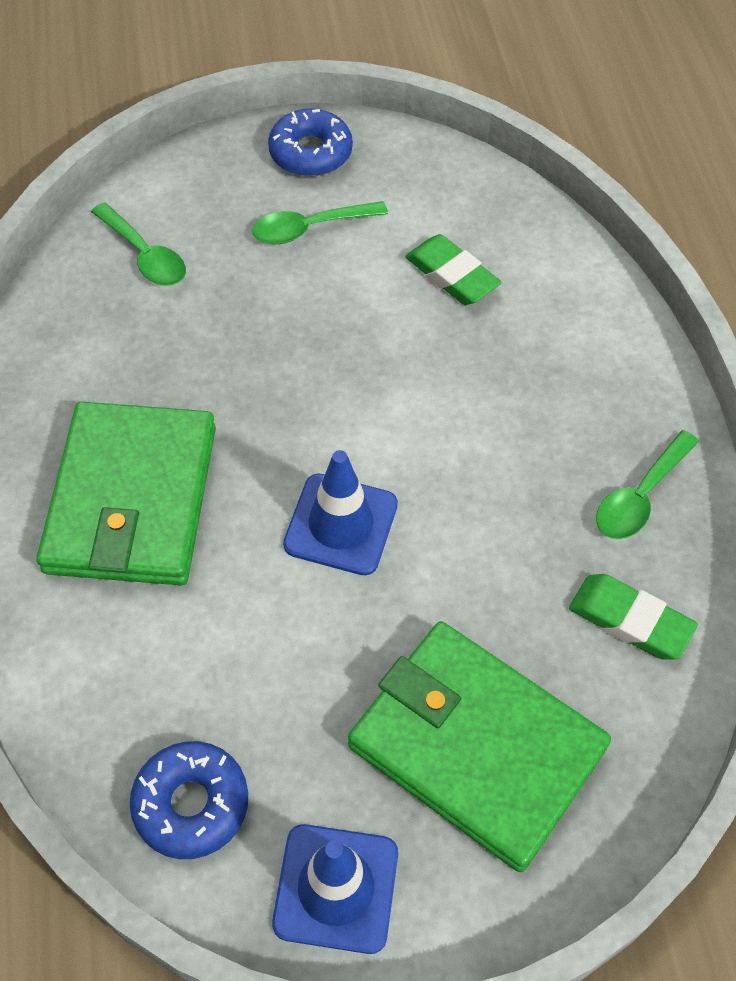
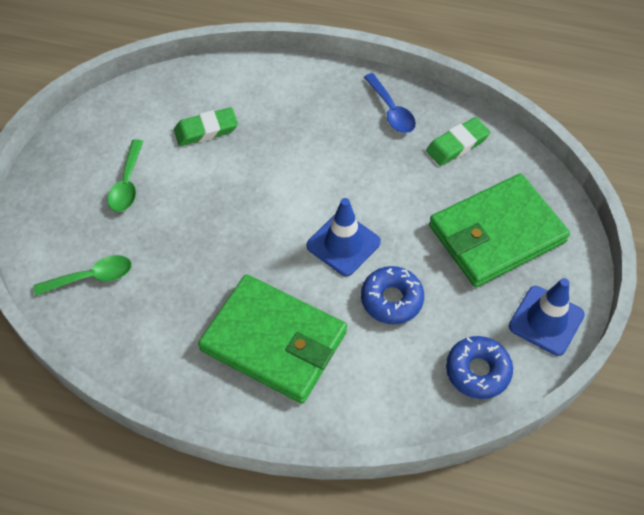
camera: 65 degrees left, 0 degrees up
blue donut [268,109,353,176] -> blue donut moved to [361,266,424,324]
green spoon [596,430,699,539] -> blue spoon [364,73,416,133]

